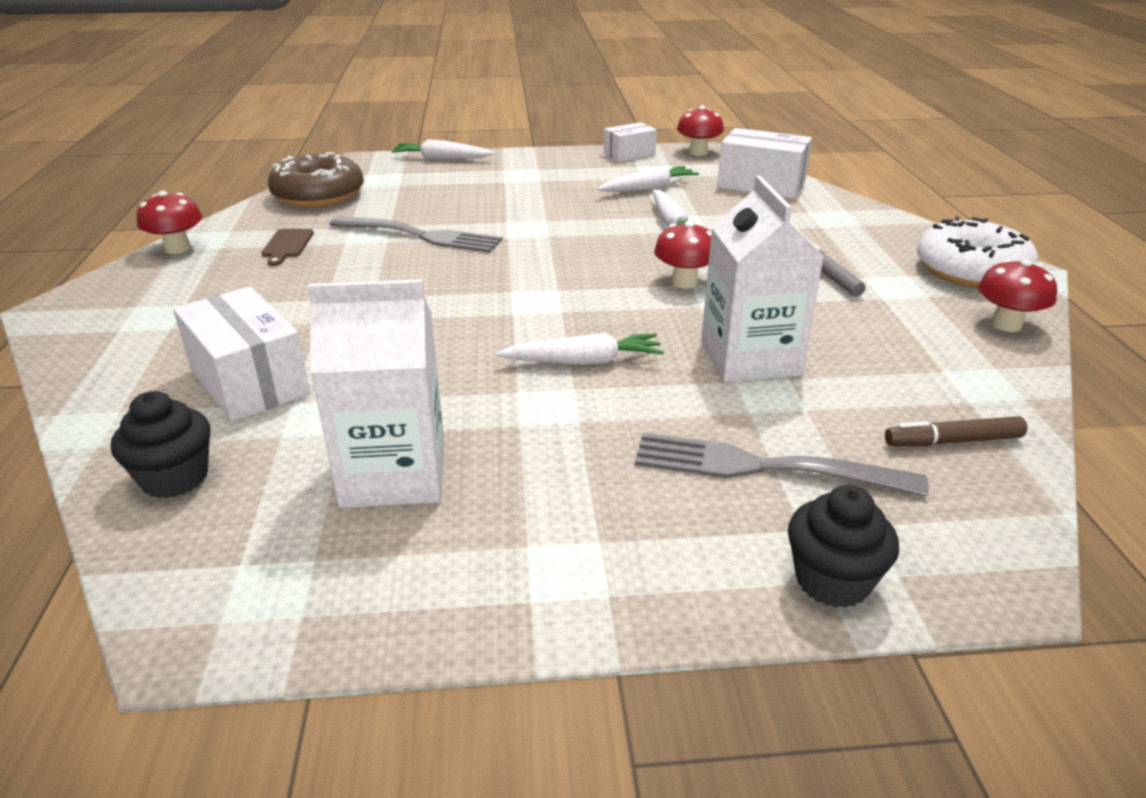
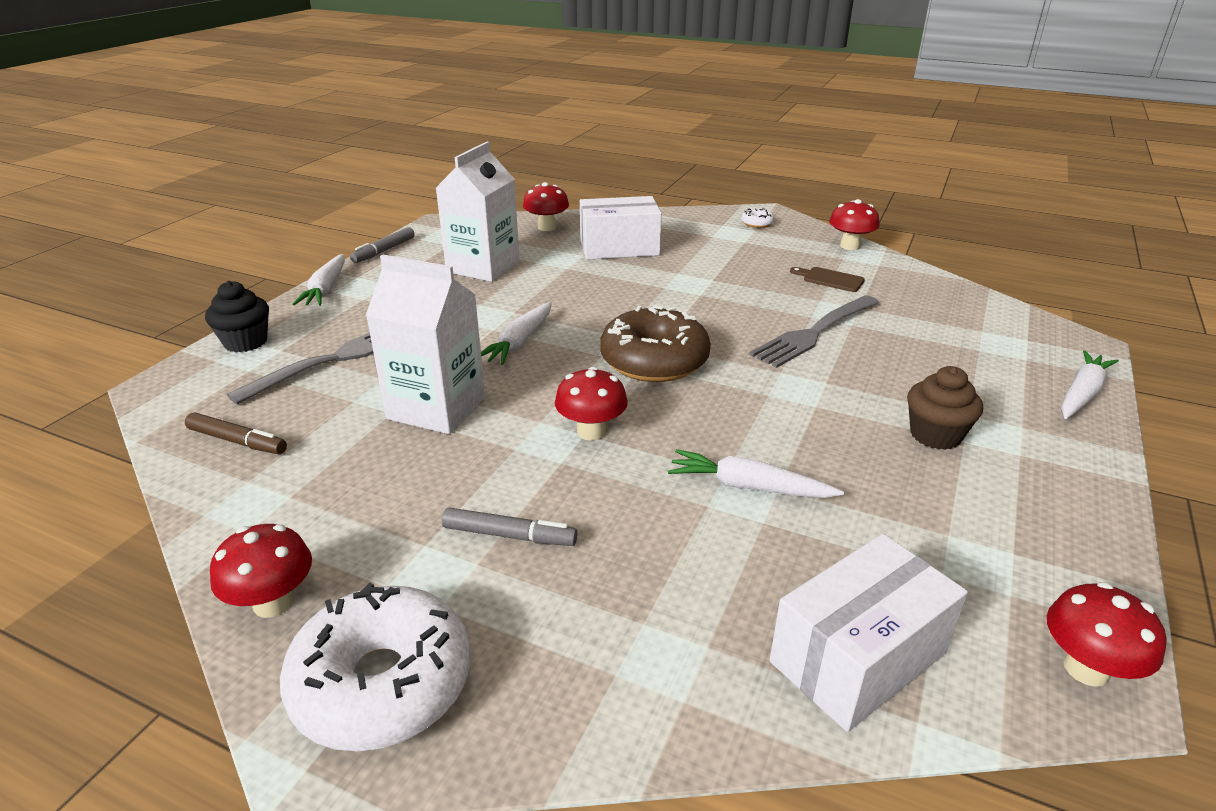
camera: 120 degrees right, 0 degrees up
black cupcake [111,391,211,498] -> red mushroom [523,182,569,231]
brown donut [268,152,364,208] -> brown donut moved to [600,305,711,382]
white carrot [597,166,699,192] -> white carrot moved to [292,254,345,306]
white box [604,122,657,162] -> none
brown marker [885,416,1027,446] -> brown marker turned 90 degrees clockwise [185,412,287,454]
none -> grey marker [350,227,415,263]
none -> white donut [741,208,774,228]
none -> brown cupcake [907,366,983,450]

